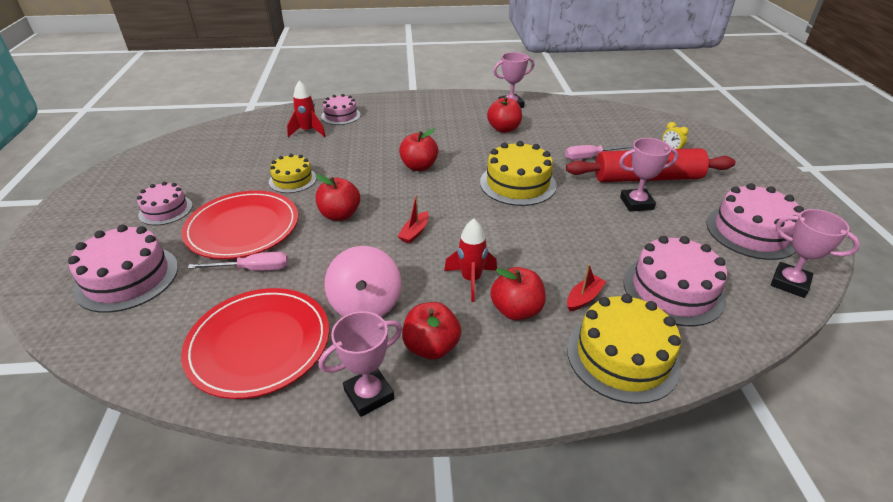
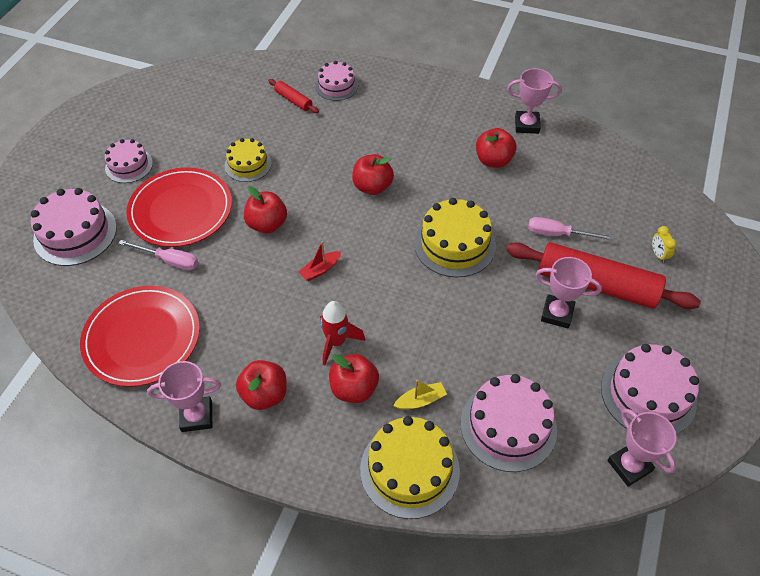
camera: 25 degrees right, 15 degrees up
red rocket [287,80,326,137] -> red rolling pin [268,79,319,113]
pink spinning top [325,246,401,317] -> none
red boat [567,264,606,311] -> yellow boat [393,380,447,410]

